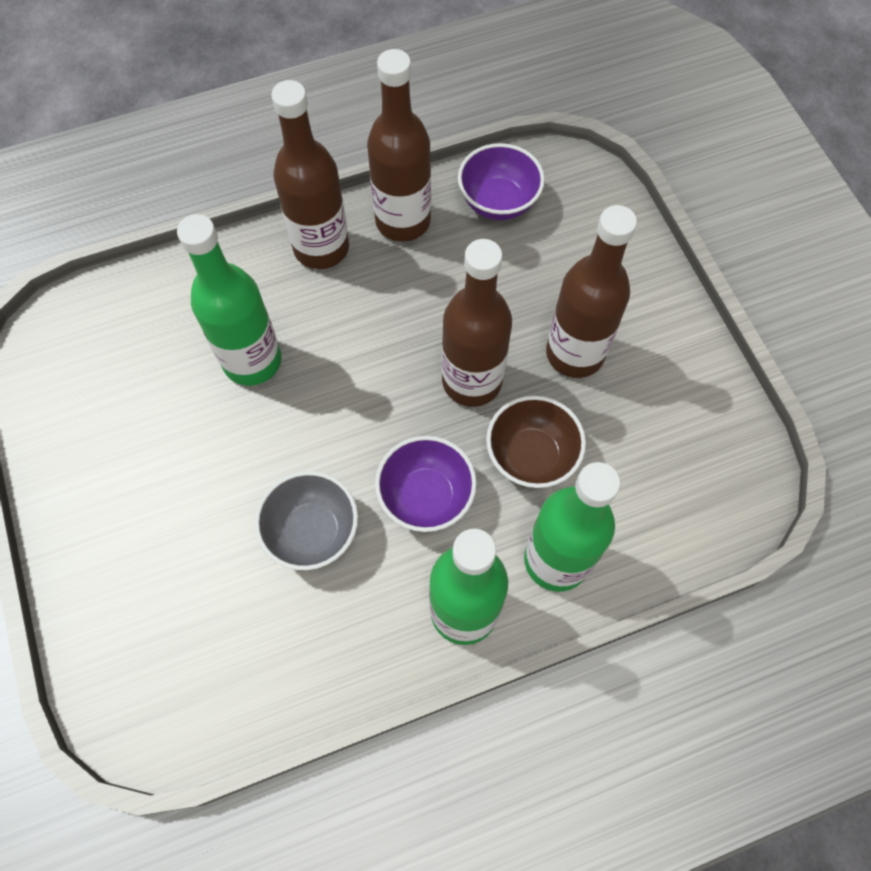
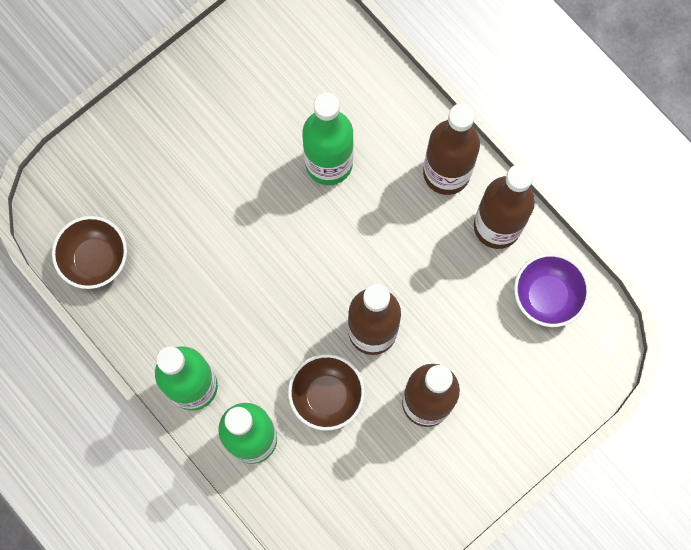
camera: 70 degrees right, 10 degrees up
grey bowl [255,471,358,570] -> none
purple bowl [375,436,477,532] -> none
none -> brown bowl [52,216,127,289]

